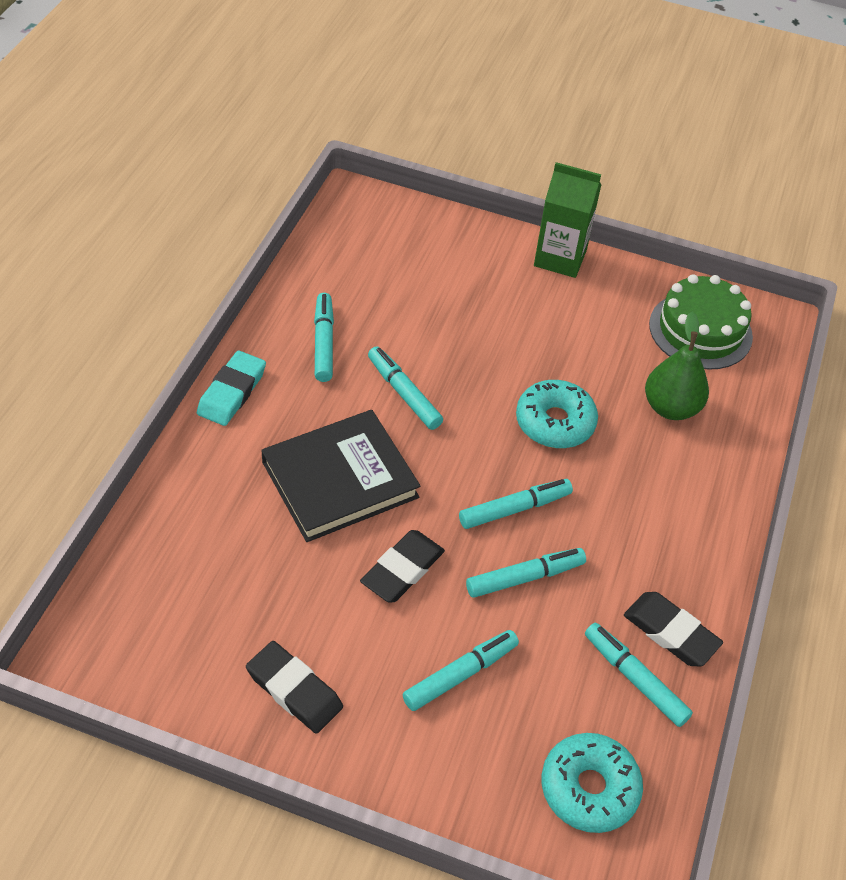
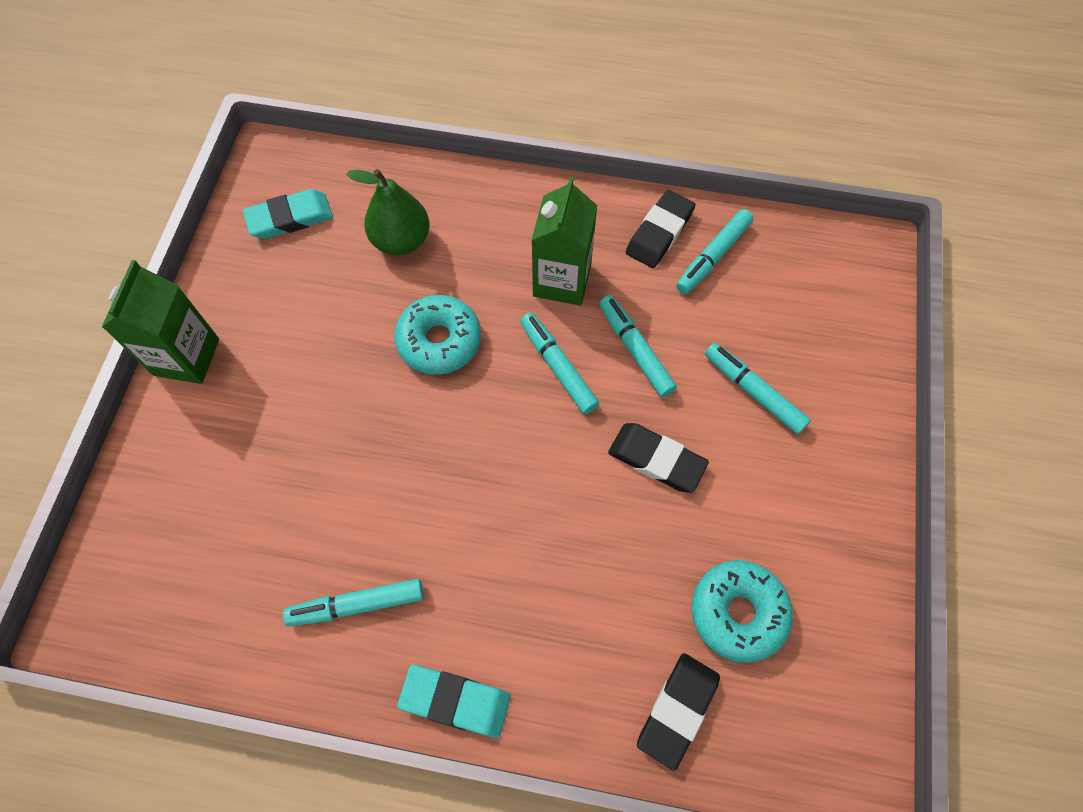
camera: 95 degrees left, 15 degrees up
black eraser [246,641,343,733] -> black eraser moved to [637,653,720,771]
black book [261,410,420,542] -> none
turquoise marker [368,346,443,430] -> none
turquoise donut [542,733,643,833] -> turquoise donut moved to [691,560,793,663]
green cake [649,274,753,370] -> turquoise eraser [243,189,333,239]
none -> green carton [531,176,597,306]

